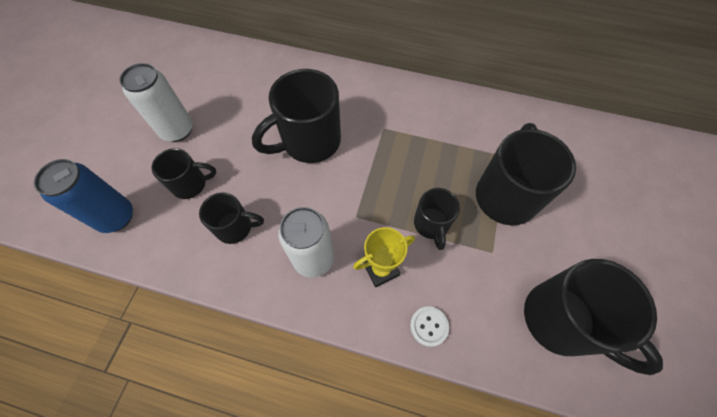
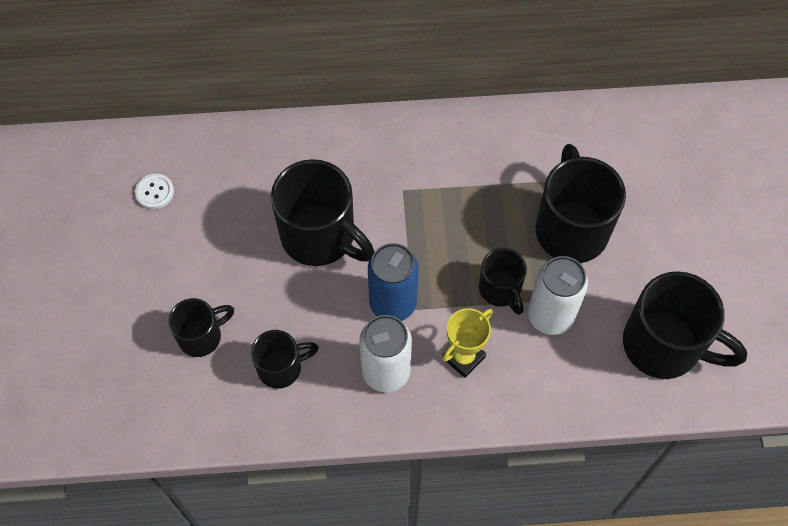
camera: 20 degrees left, 0 degrees up
blue can [34,159,133,233] -> blue can moved to [368,243,418,321]
white can [120,63,193,142] -> white can moved to [528,256,588,335]
black mug [252,69,341,163] -> black mug turned 90 degrees counterclockwise [271,159,374,266]
white button [410,306,449,347] -> white button moved to [135,174,174,209]

